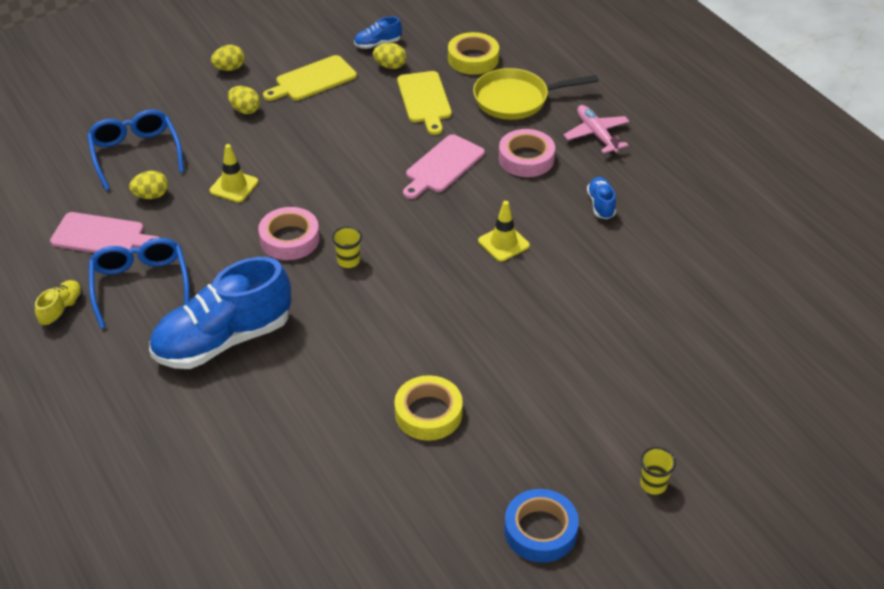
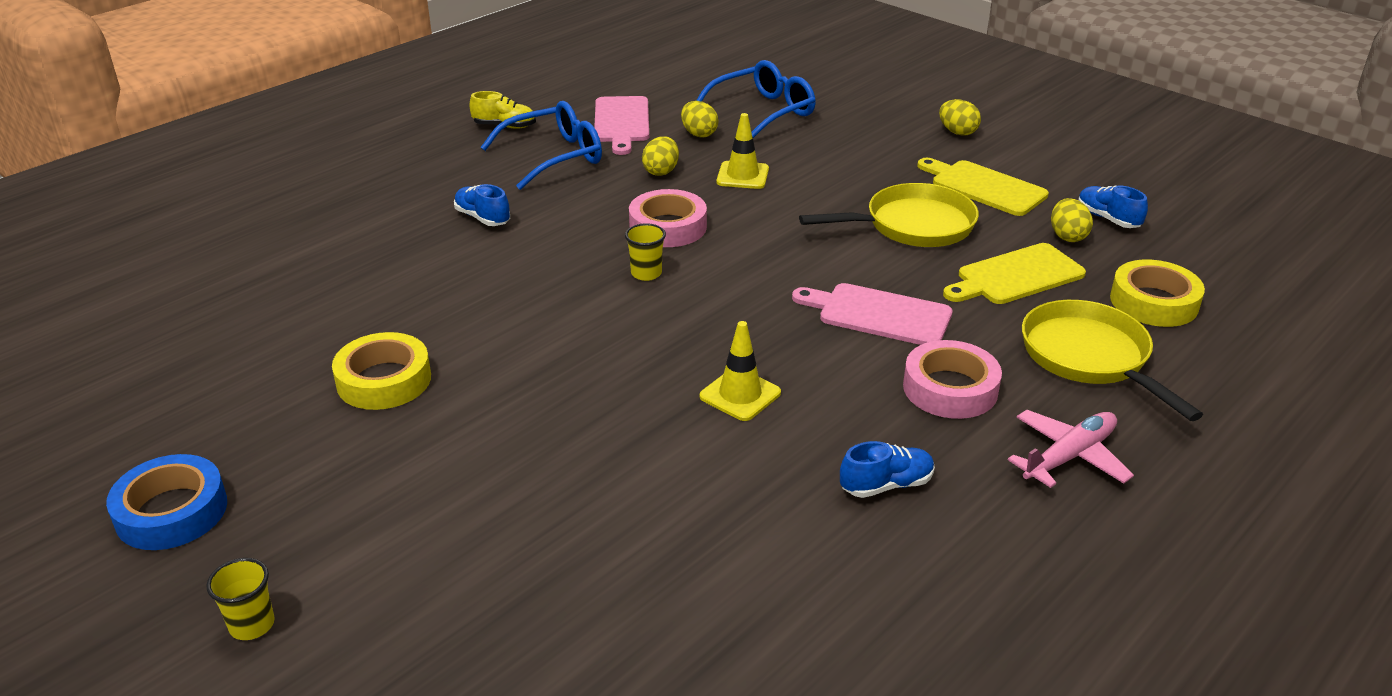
camera: 75 degrees right, 10 degrees down
blue shoe [149,257,291,369] -> blue shoe [454,184,510,226], size x0.42
yellow egg [228,86,260,114] -> yellow egg moved to [642,136,679,176]
none -> yellow pan [799,183,979,247]

